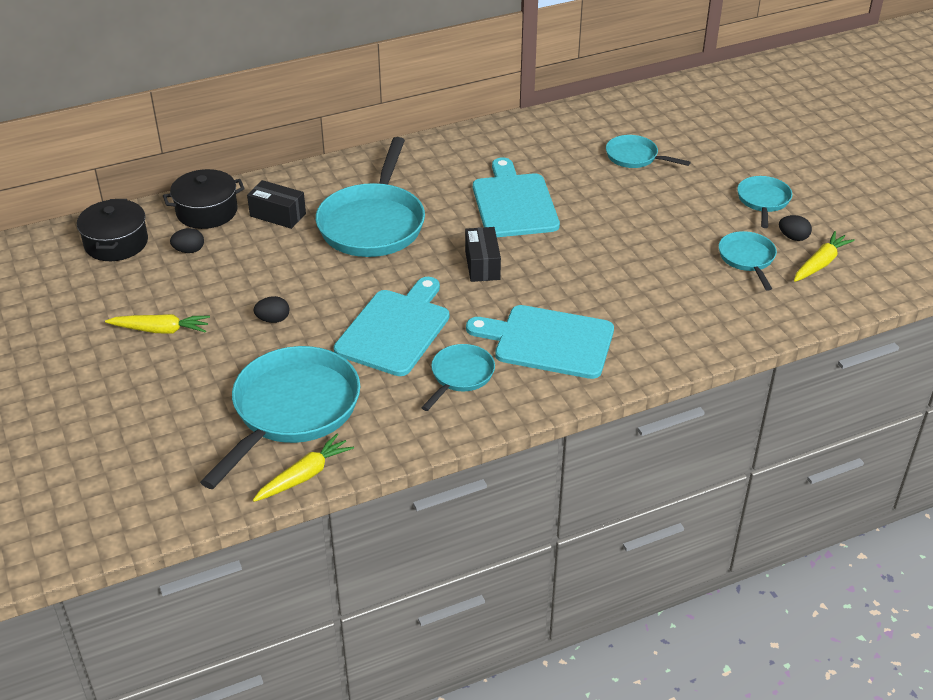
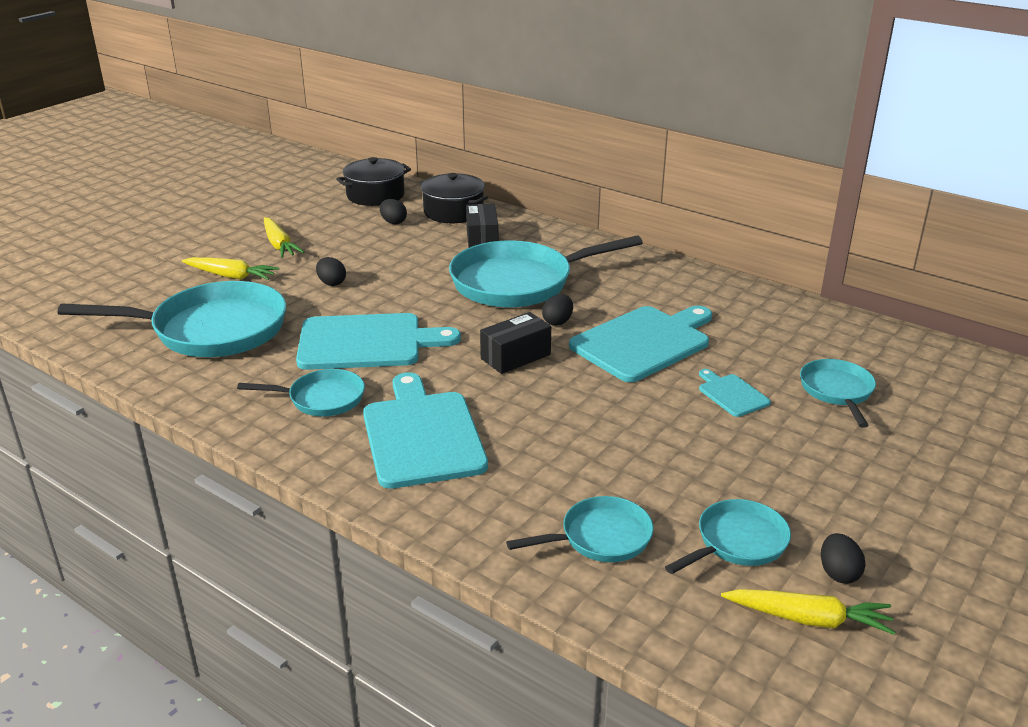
camera: 60 degrees right, 10 degrees down
yellow carrot [253,434,354,502] -> yellow carrot moved to [182,257,279,280]
turquoise pan [737,176,792,228] -> turquoise pan moved to [506,496,654,562]
none -> black egg [542,294,573,326]
none -> turquoise cutting board [699,369,771,417]

